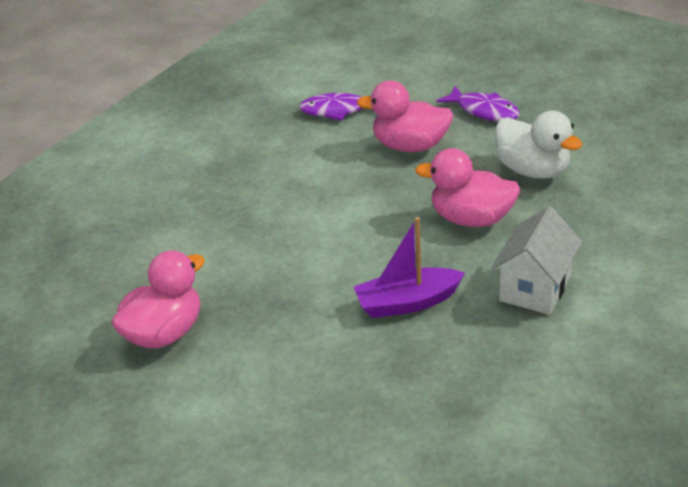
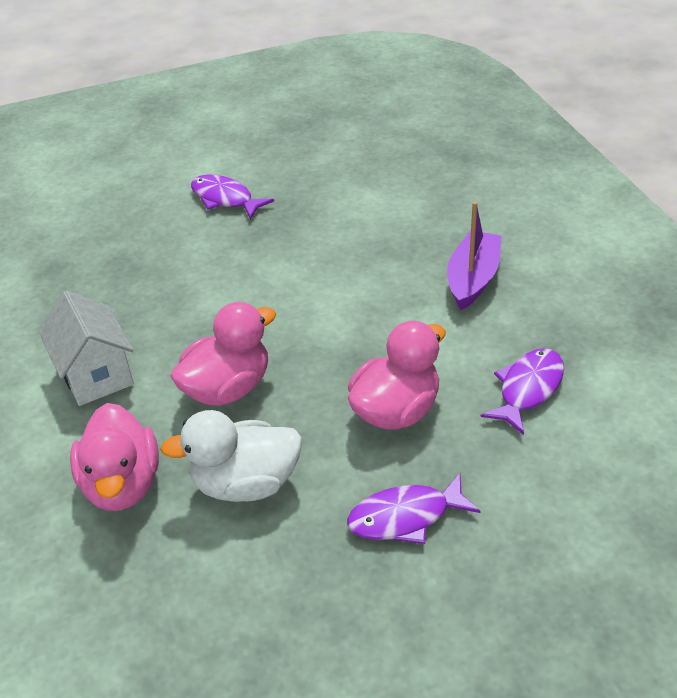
camera: 125 degrees right, 5 degrees up
pink duck [111,250,205,348] -> pink duck moved to [70,403,159,511]
purple boat [354,217,465,318] -> purple boat moved to [447,201,501,310]
none -> purple fish [191,174,274,220]

